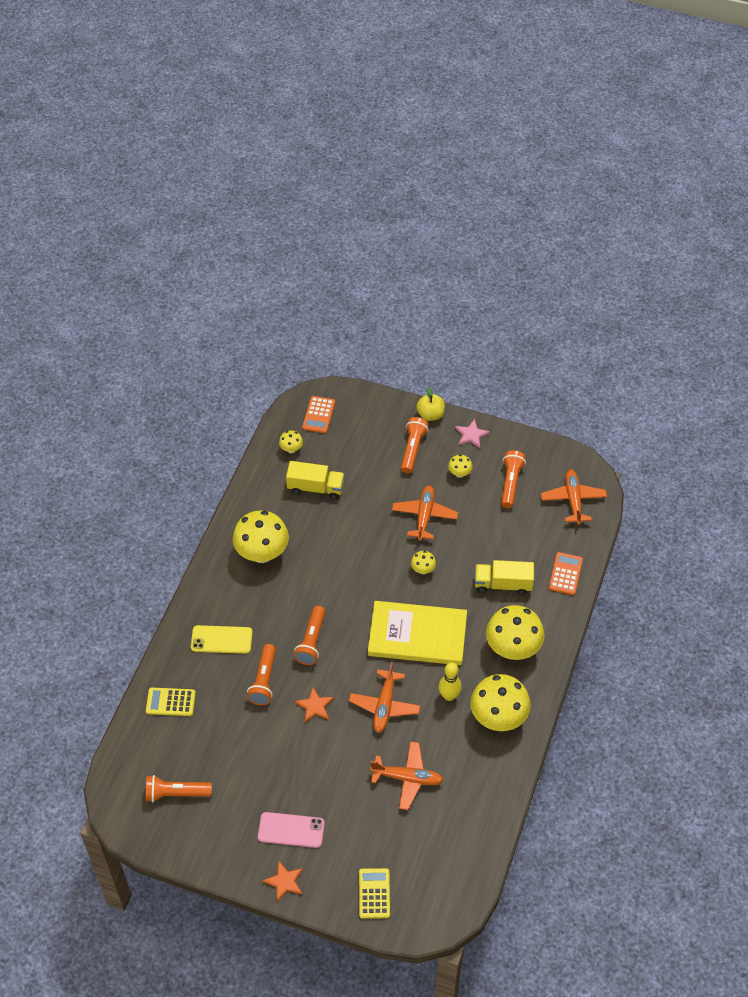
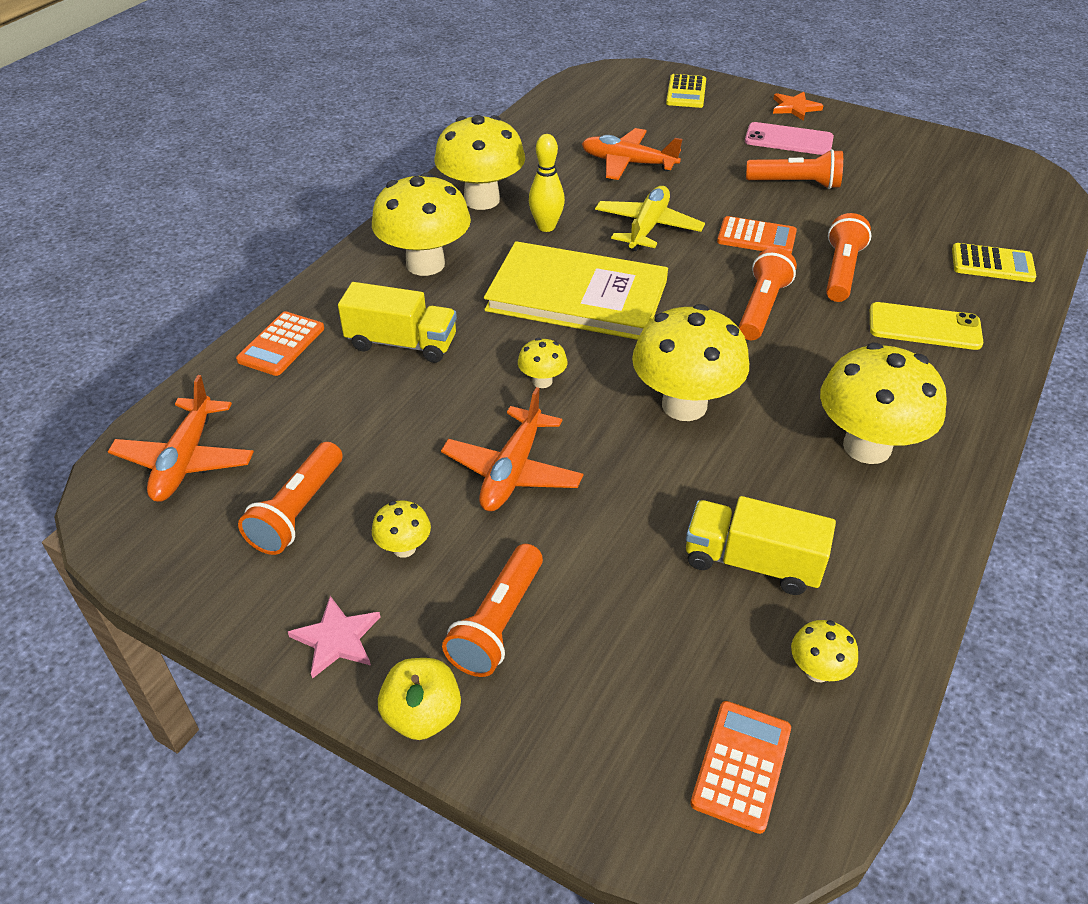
camera: 170 degrees left, 10 degrees down
orange flashlight [146,775,212,802] -> orange flashlight moved to [746,149,843,189]
orange star [295,687,334,722] -> orange calculator [717,216,797,254]
orange plane [349,662,420,733] -> yellow plane [595,186,705,251]
none -> yellow mushroom [632,304,749,421]

